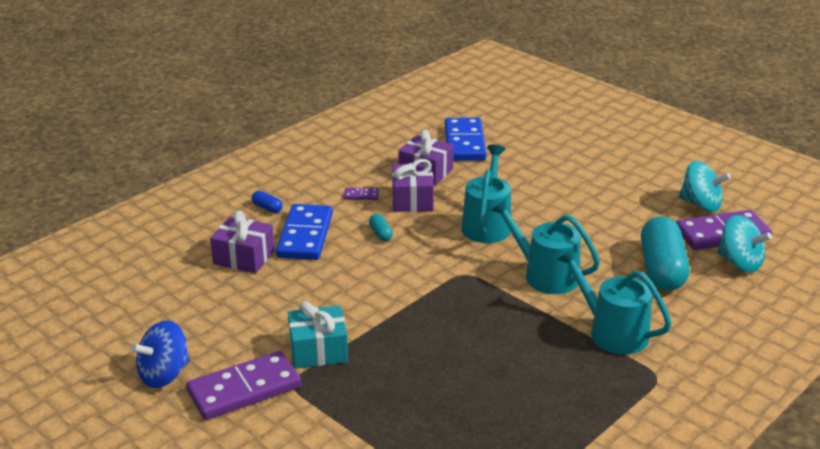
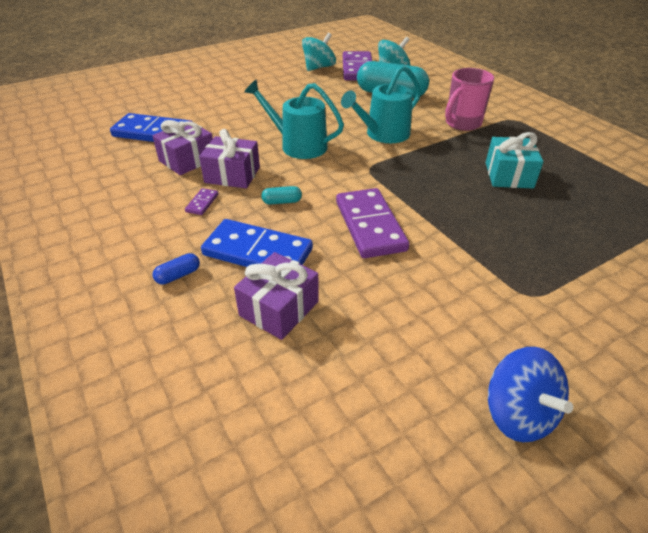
camera: 75 degrees left, 10 degrees up
purple domino [186,351,301,420] -> purple domino moved to [336,188,409,258]
turquoise gift [288,301,348,369] -> turquoise gift moved to [485,132,544,188]
turquoise watering can [557,248,672,354] -> pink mug [445,68,494,131]

